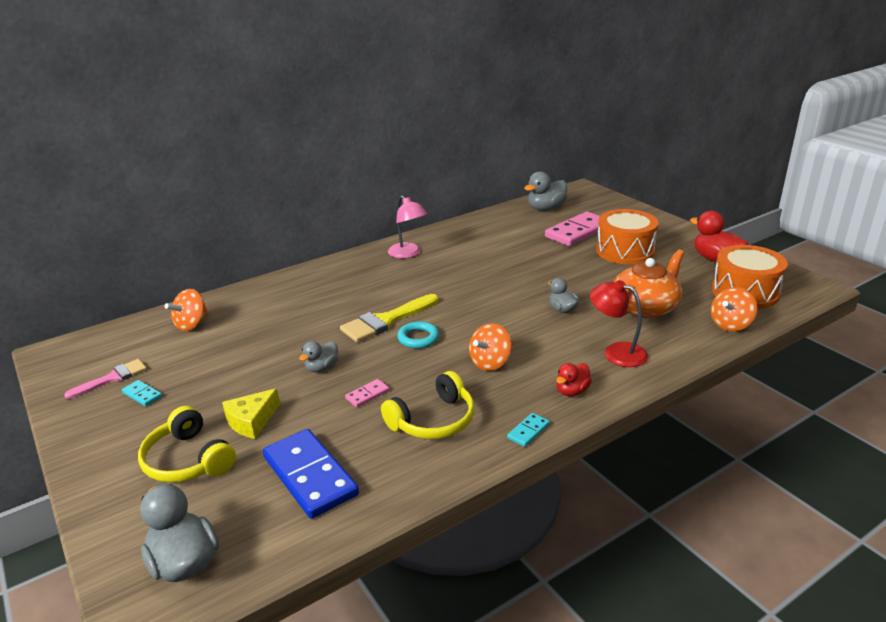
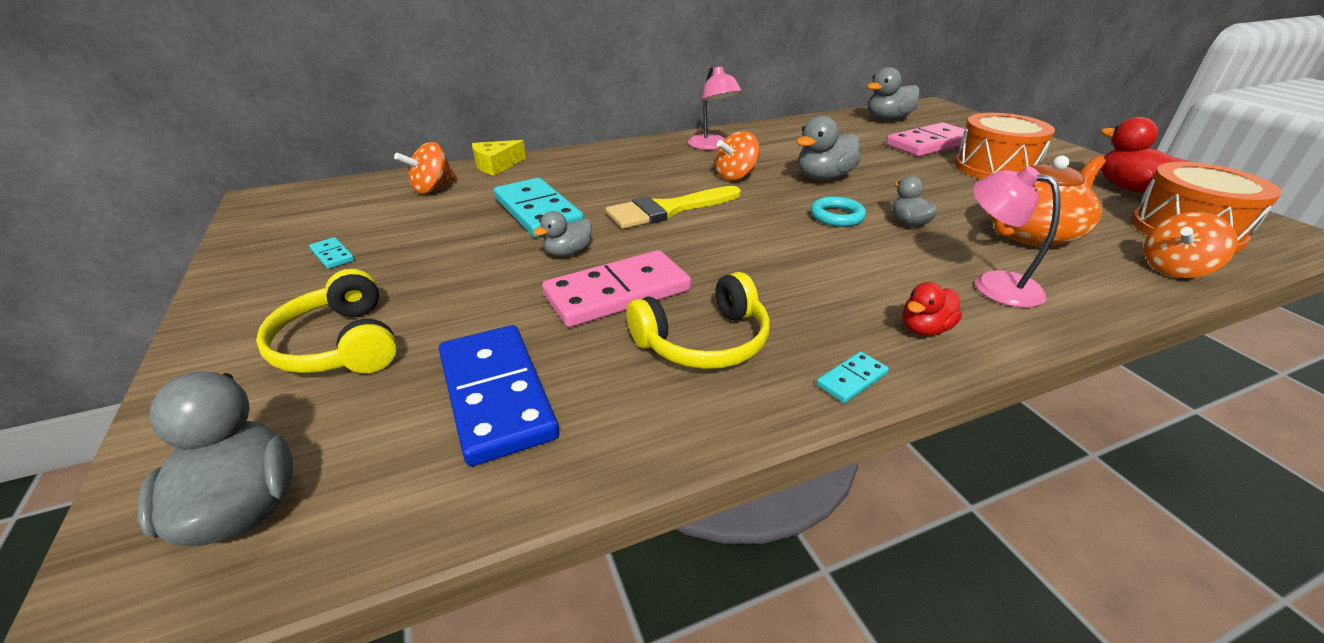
camera: 10 degrees right, 5 degrees up
pink brush [64,359,147,399] -> none
yellow cheese [222,388,280,439] -> yellow cheese moved to [472,140,526,176]
pink domino [345,379,389,407] -> pink domino [542,250,691,327], size x2.30
turquoise ring [397,321,439,348] -> turquoise ring moved to [810,196,866,227]
orange spinning top [469,323,512,371] -> orange spinning top moved to [715,131,760,180]
red lamp [590,280,648,367] -> pink lamp [973,166,1061,308]
none -> turquoise domino [494,178,584,238]
none -> grey duck [796,116,860,180]

